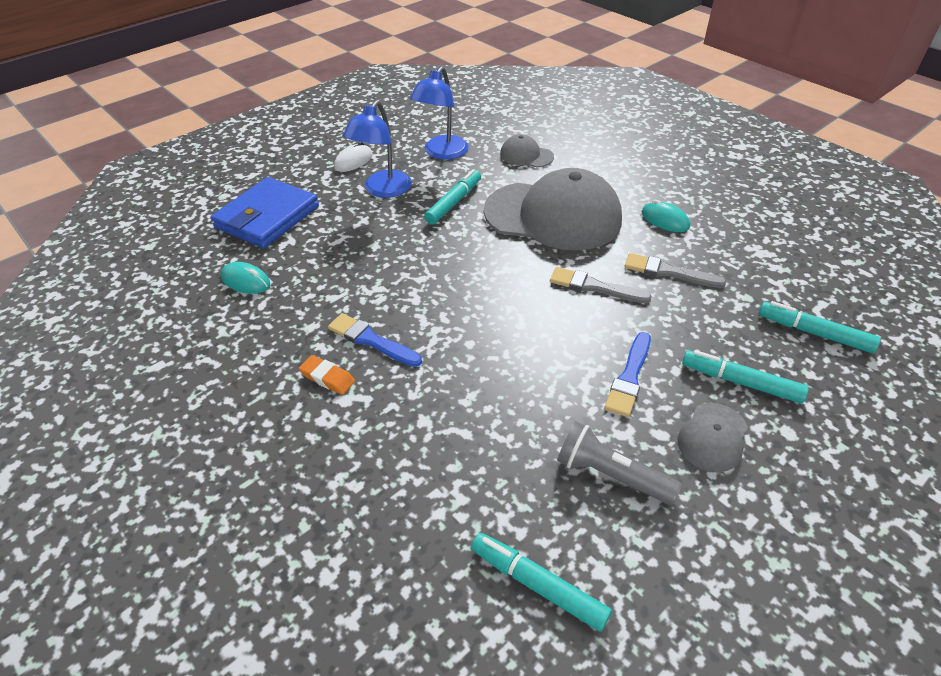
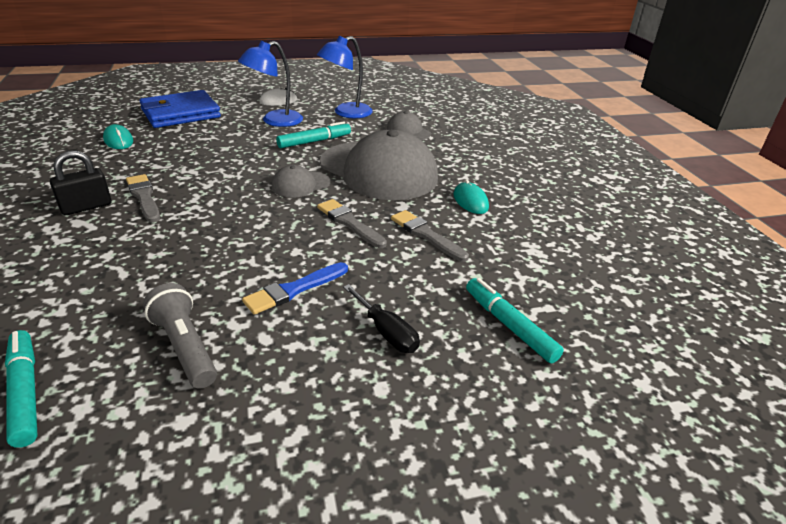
camera: 25 degrees right, 10 degrees down
orange eraser [299,355,355,395] -> black padlock [50,151,111,215]
blue brush [328,313,422,367] -> grey brush [126,174,160,223]
grey cap [677,403,748,472] -> grey cap moved to [272,165,330,198]
turquoise marker [682,350,809,403] -> black screwdriver [343,284,420,353]

